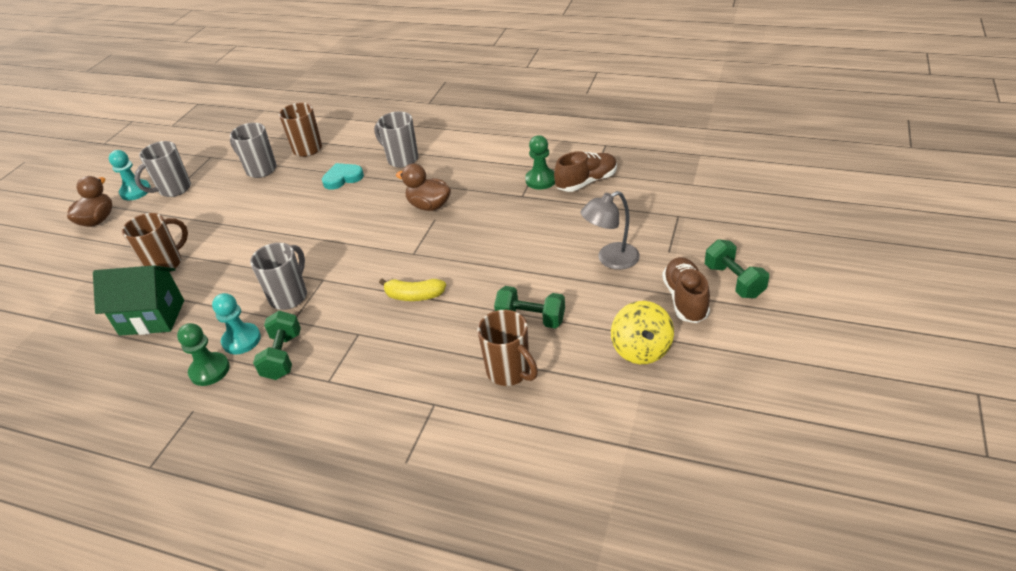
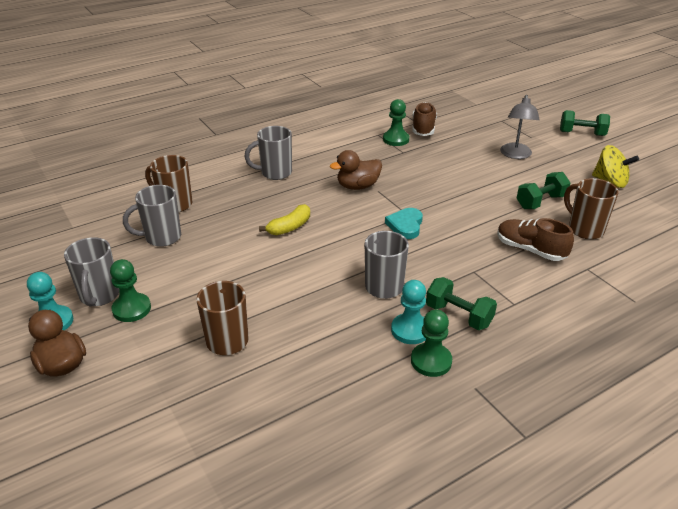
camera: 55 degrees left, 5 degrees down
green house [93,265,184,336] -> none
turquoise heart [322,163,364,190] -> turquoise heart moved to [385,208,423,239]
yellow banana [379,279,446,301] -> yellow banana moved to [259,204,310,236]
brown mug [477,310,538,386] -> brown mug turned 120 degrees counterclockwise [564,178,619,239]
brown shoe [662,257,710,323] -> brown shoe moved to [497,218,574,261]
none -> green pawn [110,259,151,322]

